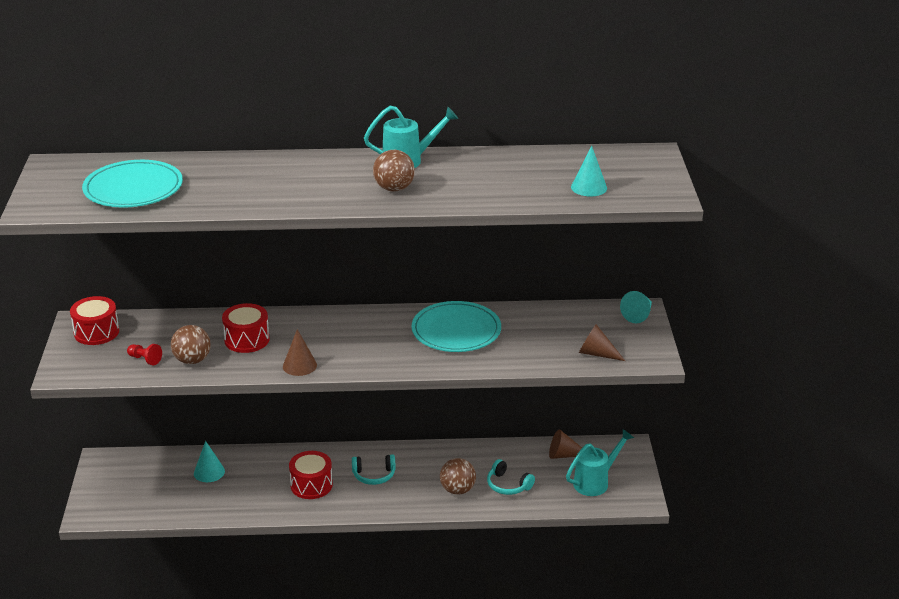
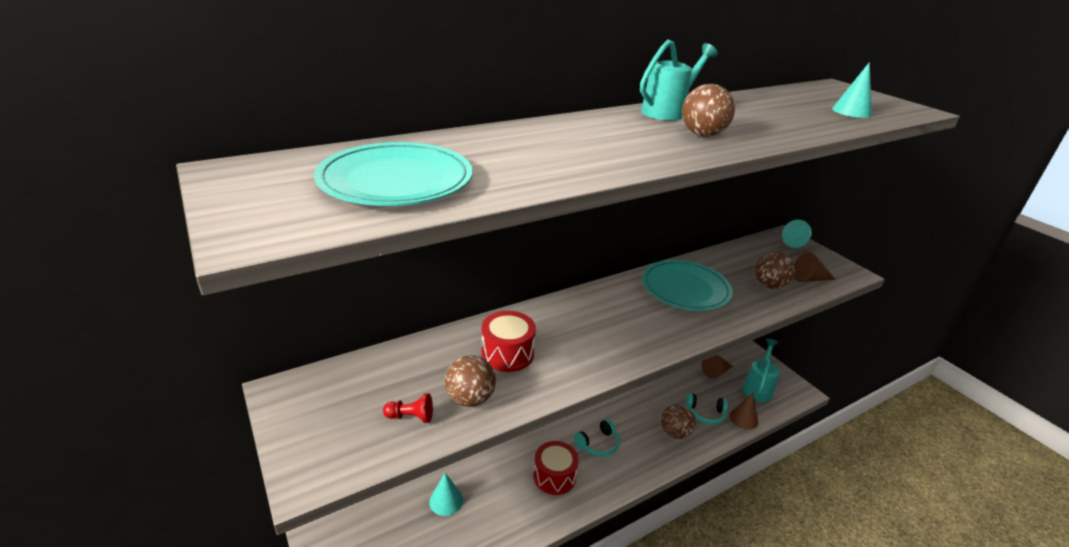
camera: 30 degrees left, 0 degrees up
red drum [70,296,119,345] -> none
brown cone [283,329,317,376] -> brown cone moved to [729,393,758,430]
none -> brown ball [755,252,795,289]

